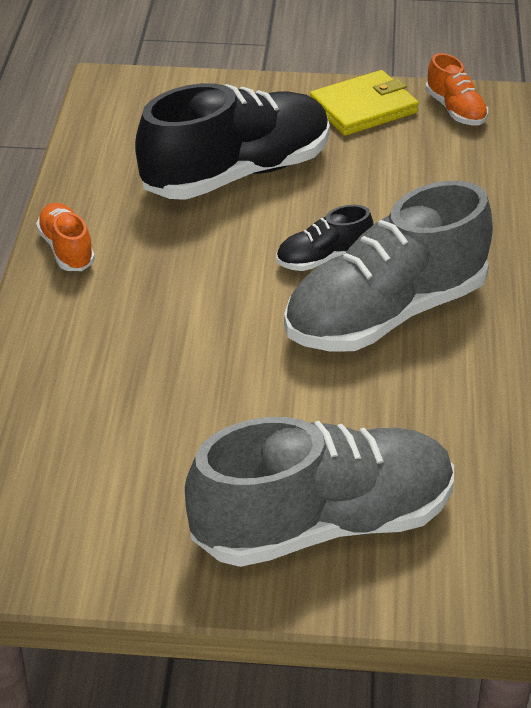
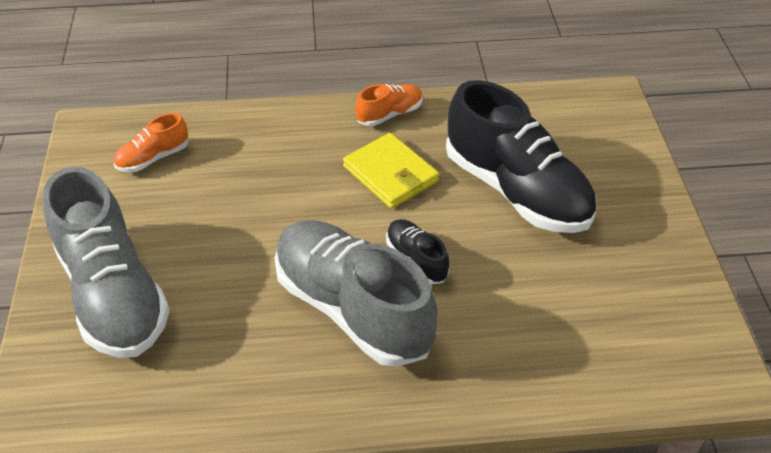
camera: 80 degrees right, 5 degrees up
yellow wallet [310,70,419,136] -> yellow wallet moved to [343,133,439,209]
orange shoe [425,53,488,125] -> orange shoe moved to [114,113,188,172]

